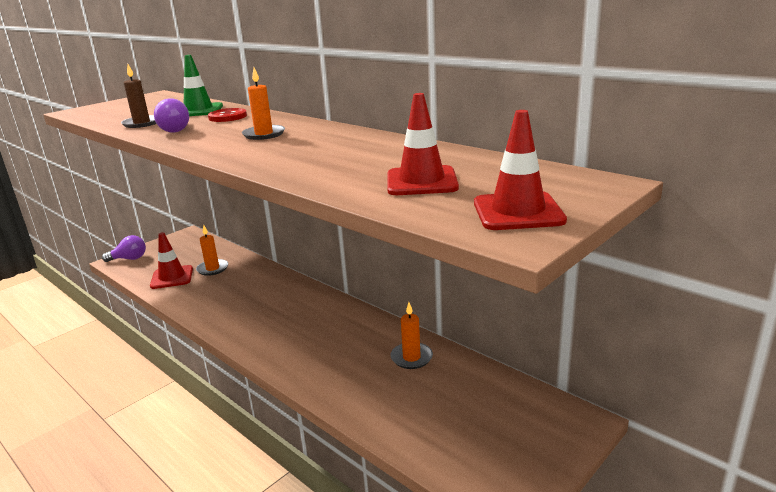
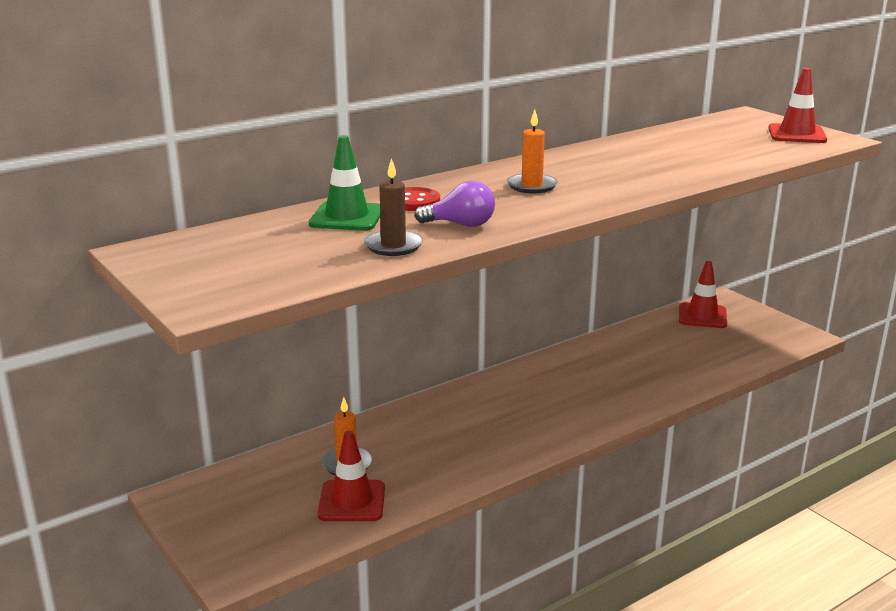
camera: 80 degrees left, 0 degrees up
purple light bulb [102,235,146,262] -> none
red traffic cone [387,93,459,195] -> red traffic cone moved to [679,261,727,328]
orange candle [391,302,433,369] -> none

